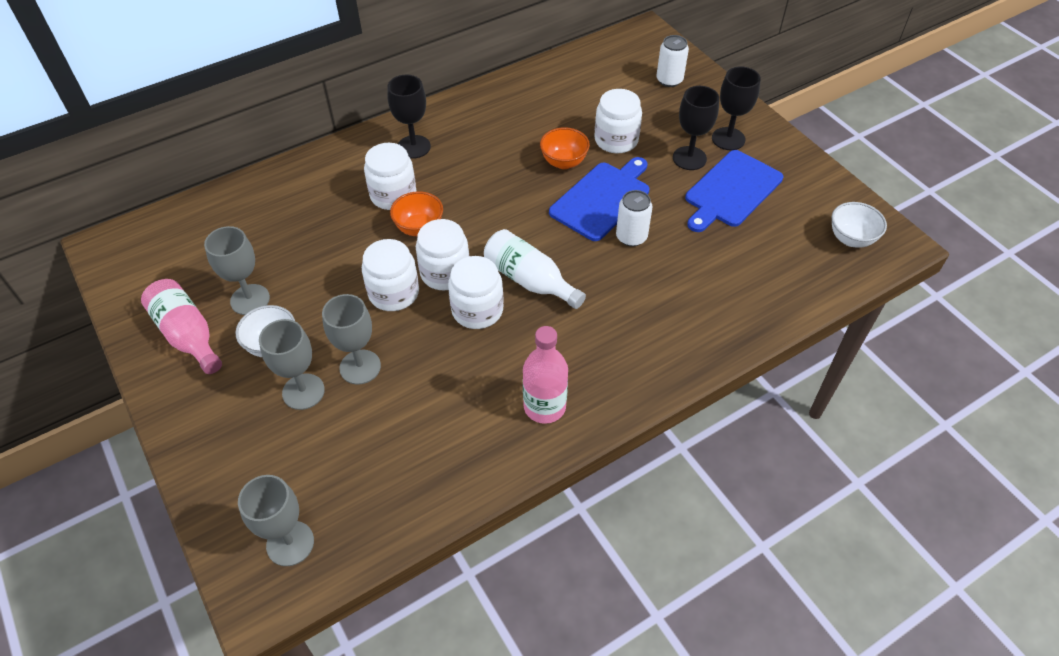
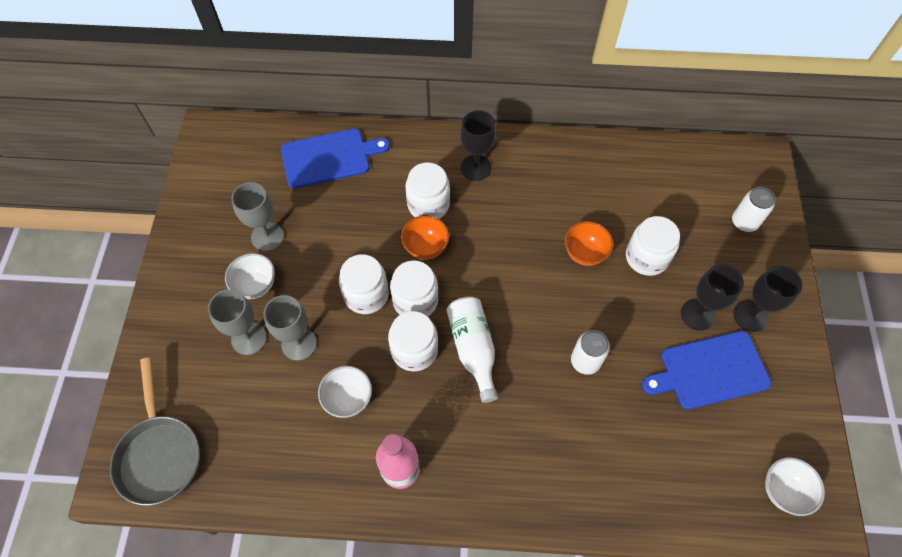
camera: 35 degrees right, 10 degrees up
pink bottle [141,279,222,374] -> none
grey goblet [238,475,314,566] -> grey pan [110,357,200,506]
blue cutting board [549,157,649,241] -> blue cutting board moved to [281,128,390,189]
none -> white bowl [318,366,372,418]

